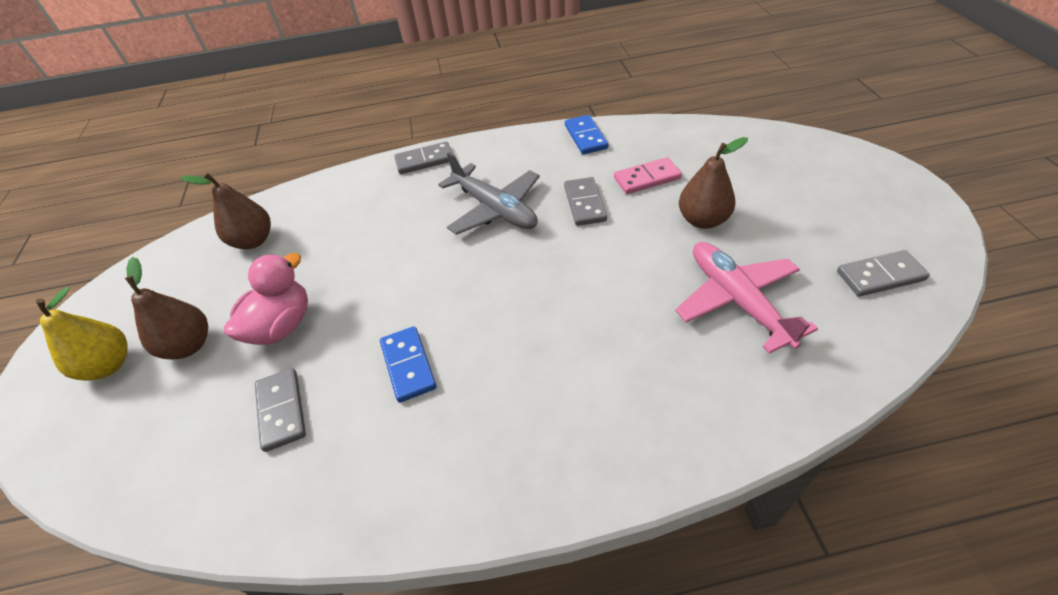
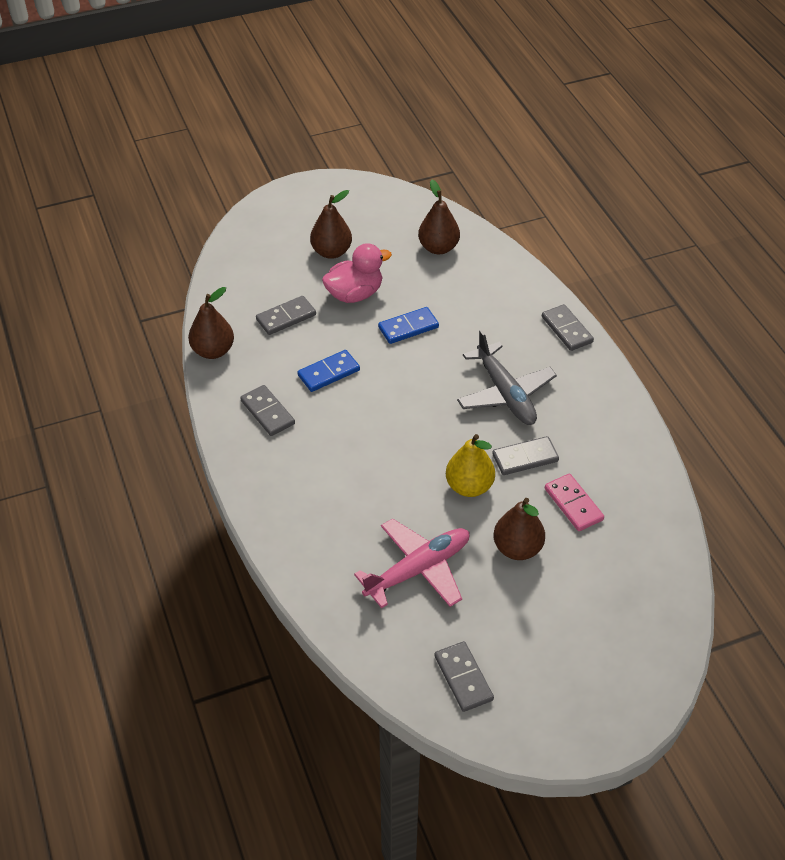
camera: 75 degrees right, 0 degrees up
yellow pear [36,287,128,380] -> yellow pear moved to [446,434,495,497]
pink duck [224,253,308,345] -> pink duck turned 45 degrees counterclockwise [322,243,392,303]
grey plane [438,152,540,235] -> grey plane turned 60 degrees counterclockwise [457,330,557,425]
blue domino [565,115,608,154] -> blue domino moved to [378,307,439,344]
none -> brown pear [188,287,234,359]
none -> grey domino [240,385,295,436]

